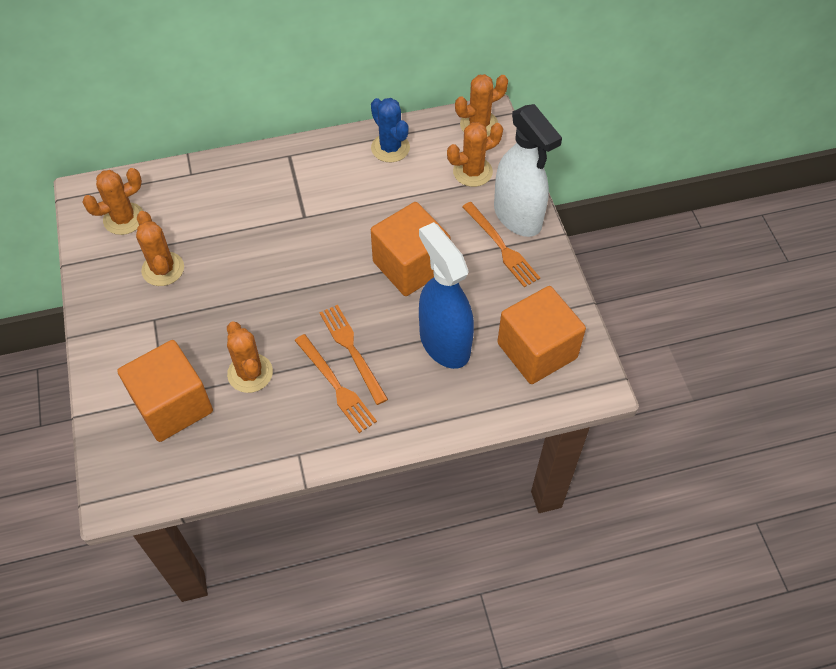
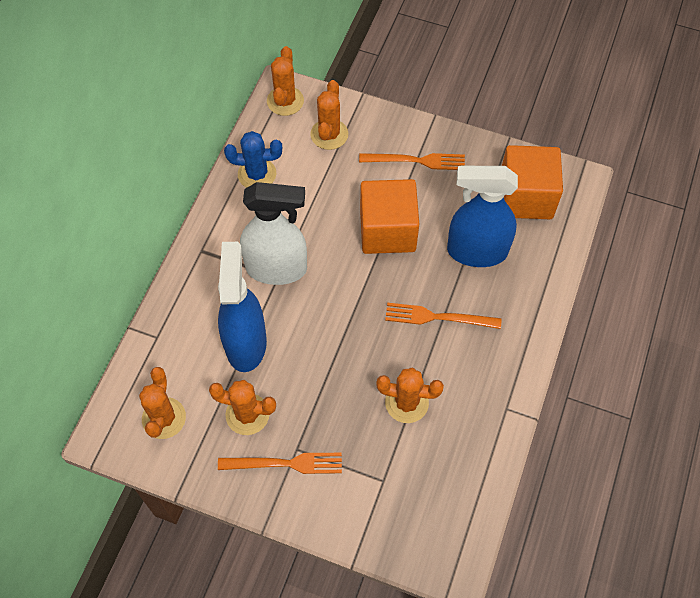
camera: 55 degrees left, 5 degrees up
orange cube [117,340,213,442] -> none
orange fork [294,334,377,433] -> orange fork moved to [218,453,342,474]
white spray bottle [494,104,562,237] -> white spray bottle moved to [240,182,307,285]
none -> blue spray bottle [218,242,267,372]

